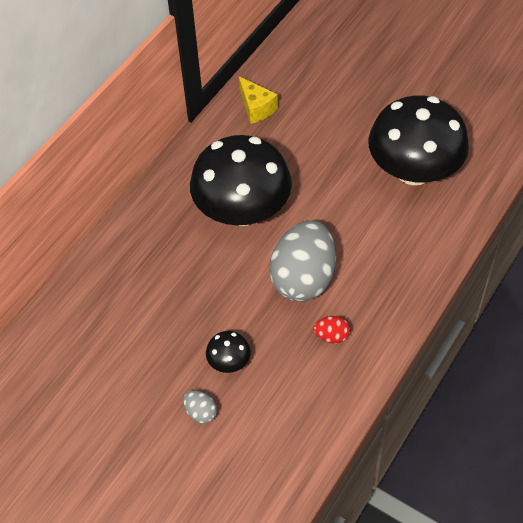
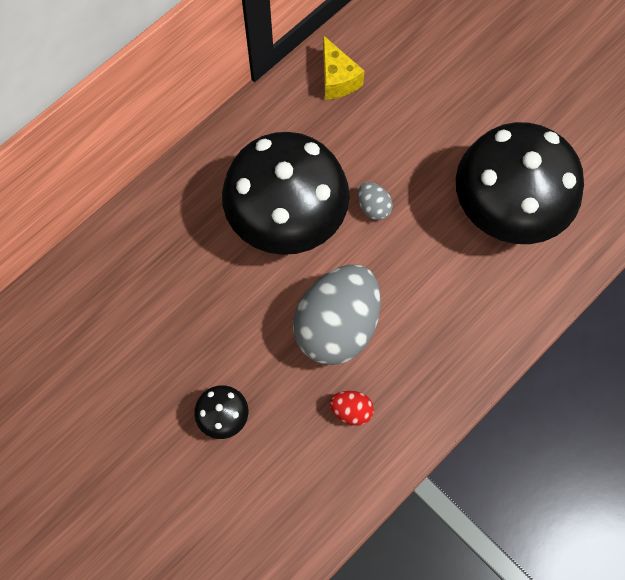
camera: 10 degrees right, 15 degrees up
grey egg [183,390,217,424] -> grey egg moved to [358,182,393,220]

